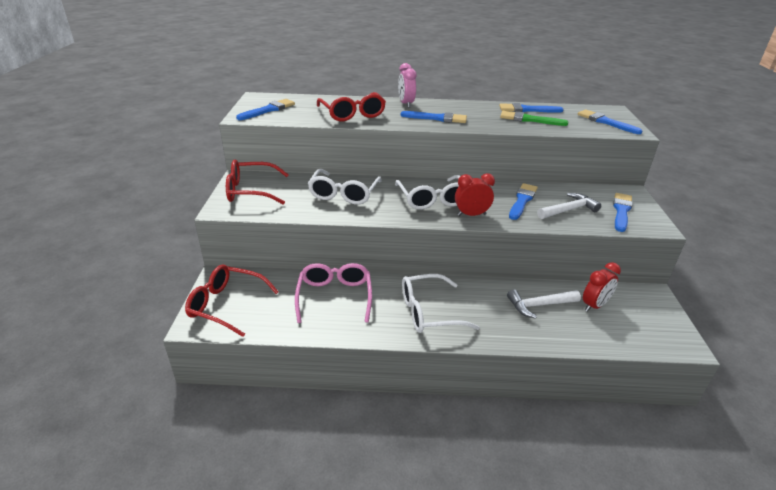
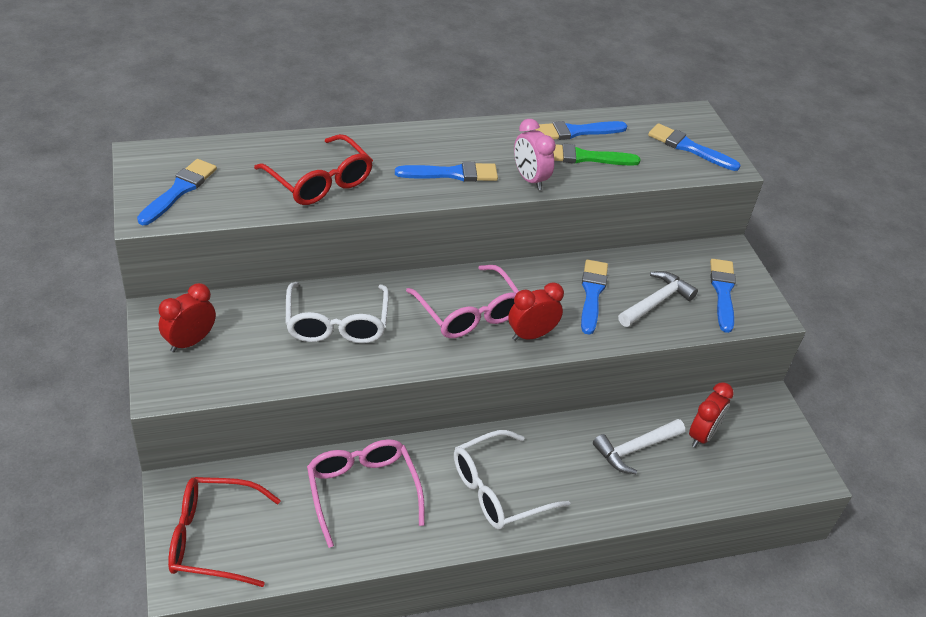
camera: 20 degrees left, 10 degrees up
red glasses [226,160,289,205] -> red clock [159,283,216,352]
white glasses [395,175,460,210] -> pink glasses [406,265,519,338]
pink clock [398,63,416,108] -> pink clock moved to [514,119,556,190]

